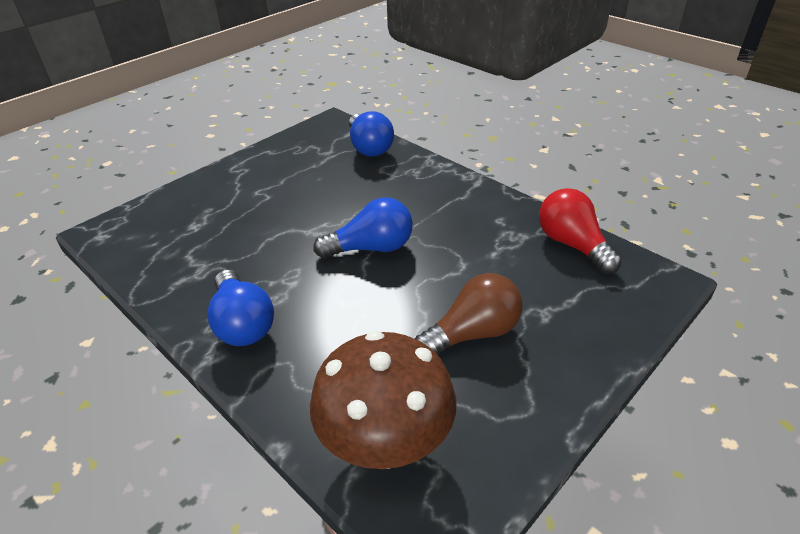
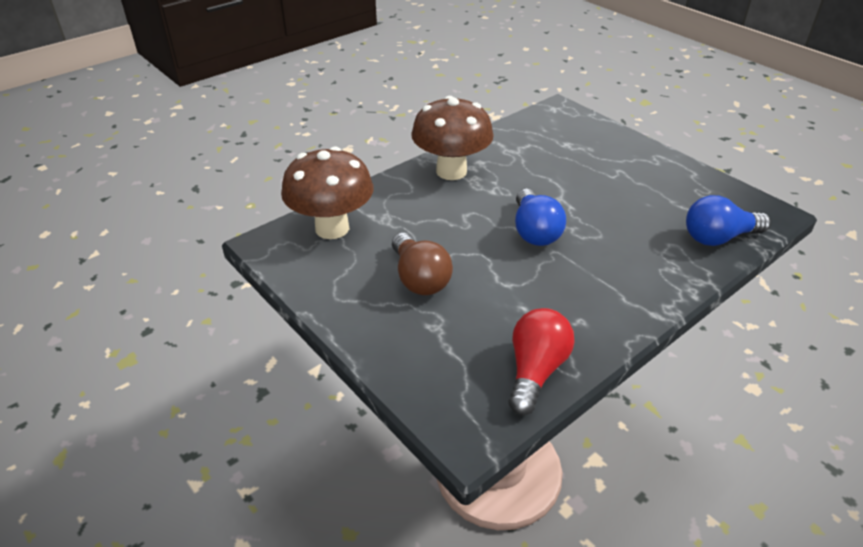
camera: 95 degrees right, 0 degrees up
blue light bulb [207,270,274,346] -> brown mushroom [411,96,494,180]
red light bulb [539,188,622,274] -> red light bulb turned 45 degrees counterclockwise [509,308,574,415]

